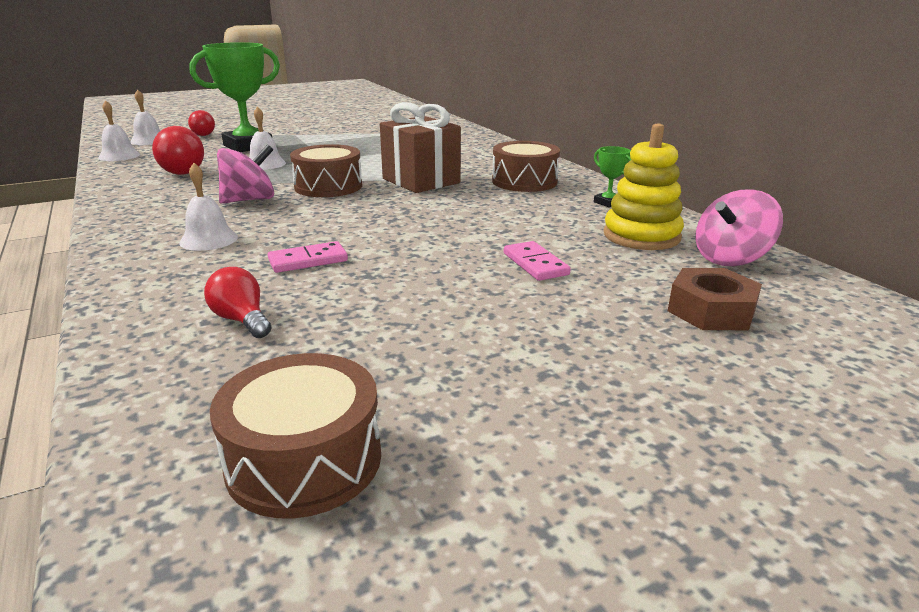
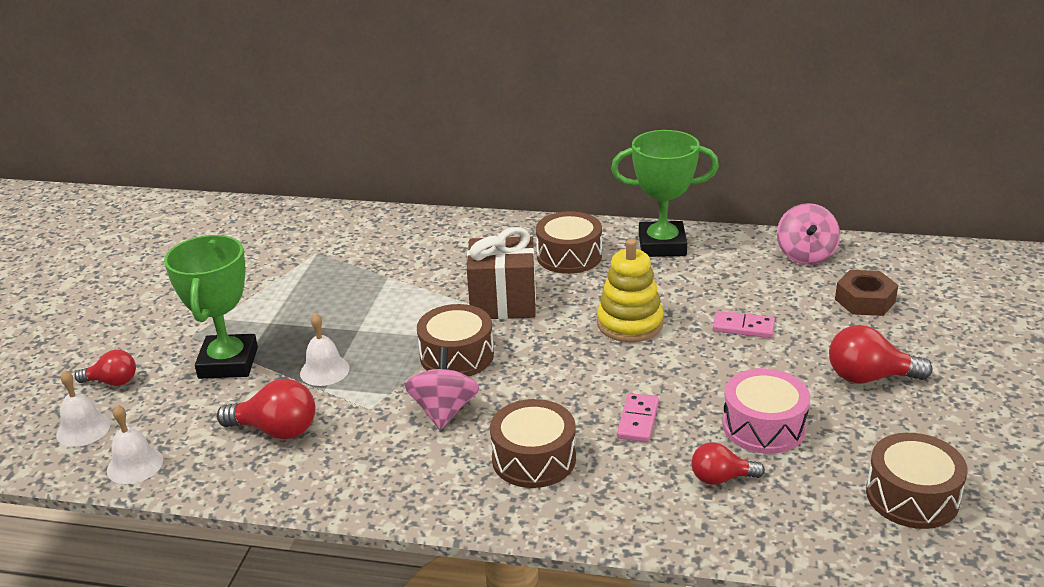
camera: 50 degrees left, 5 degrees up
white bell [179,163,238,251] -> brown drum [490,399,576,488]
green trophy [594,146,631,208] -> green trophy [611,130,719,257], size x2.33
yellow stacking toy [603,123,684,250] -> yellow stacking toy moved to [597,239,664,342]
none -> pink drum [722,368,810,454]
none -> red light bulb [829,325,933,383]

